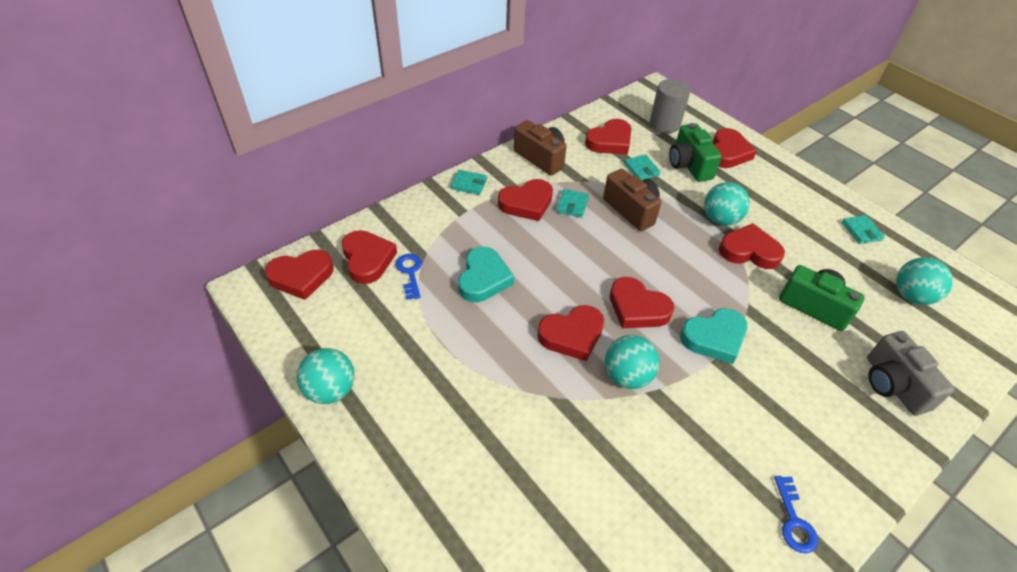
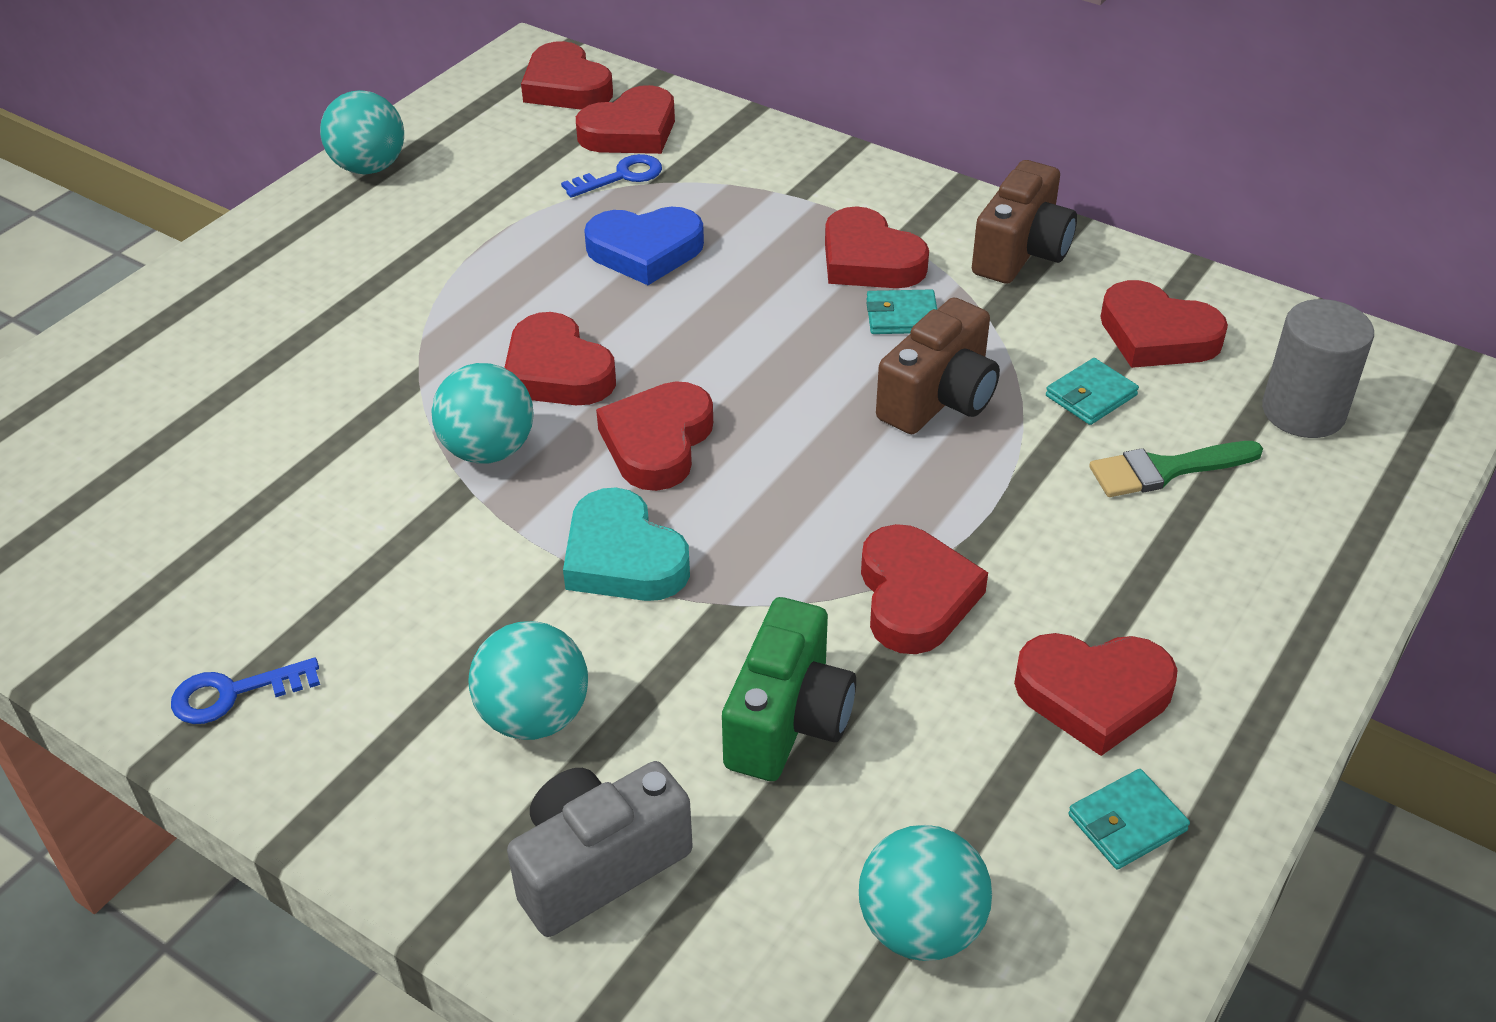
camera: 75 degrees right, 5 degrees down
turquoise wallet [451,170,487,195] -> none
turquoise heart [458,247,514,302] -> blue heart [584,207,704,285]
green camera [669,123,722,182] -> green brush [1089,441,1263,497]
turquoise ball [704,182,750,226] -> turquoise ball moved to [469,621,588,740]
red heart [713,128,757,168] -> red heart moved to [1014,633,1178,756]

